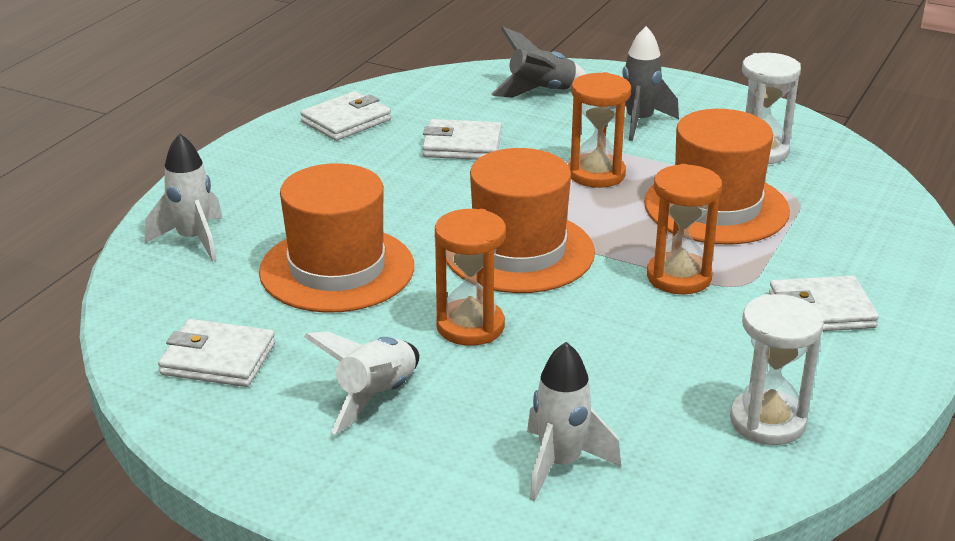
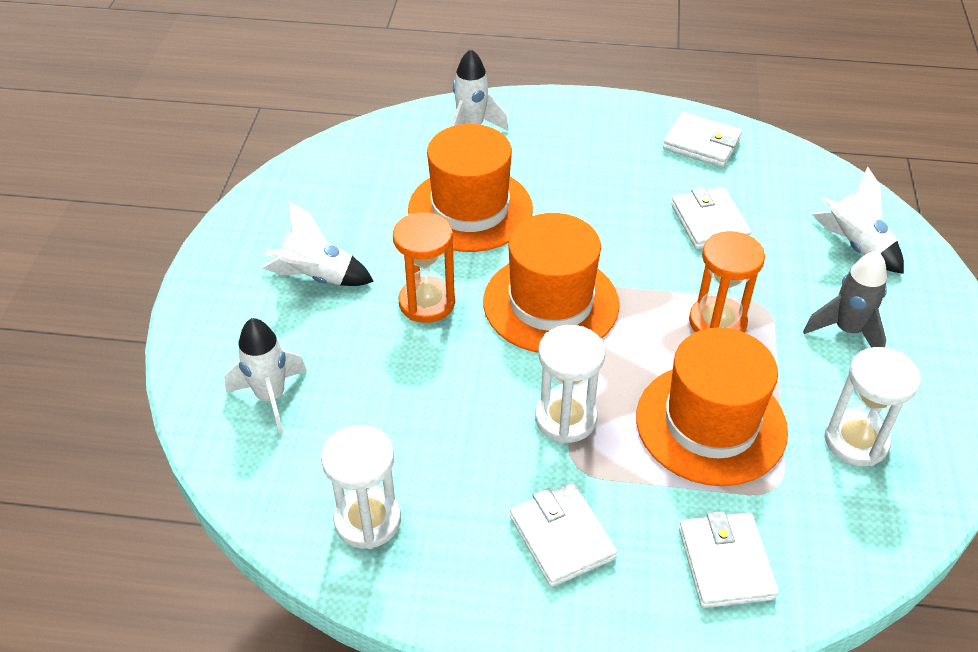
camera: 70 degrees right, 15 degrees up
white wallet [158,319,275,387] -> white wallet moved to [679,511,779,608]
grey rocket [491,26,587,98] -> white rocket [811,167,904,274]
orange hourglass [647,164,722,294] -> white hourglass [535,325,605,443]

